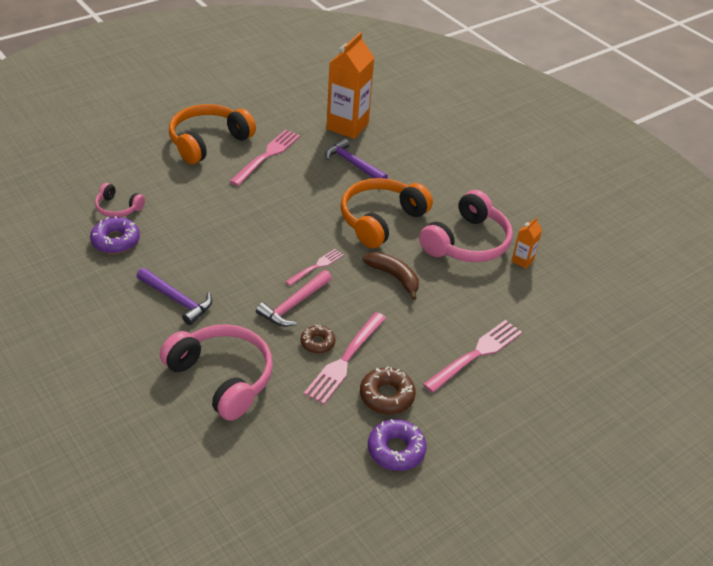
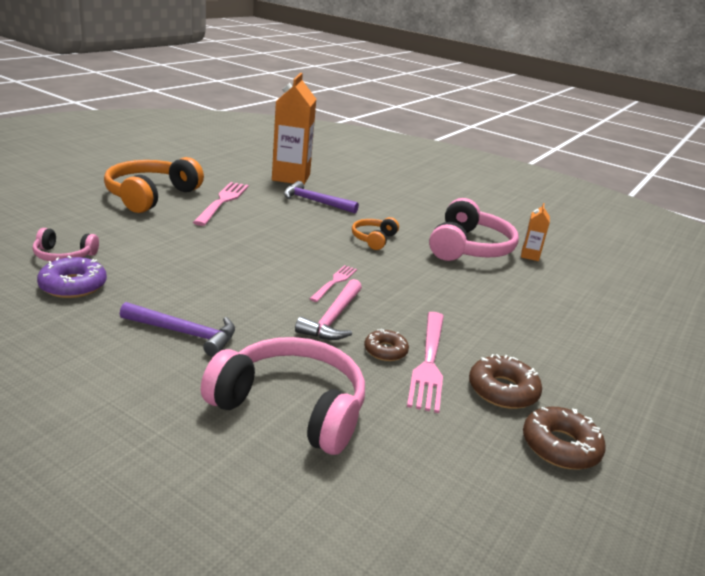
camera: 20 degrees left, 15 degrees down
orange headphones [341,178,433,248] -> orange headphones [352,217,399,250], size x0.52
brown banana [363,252,419,300] -> none
purple donut [368,419,426,471] -> brown donut [523,407,606,469]
pink fork [423,320,522,393] -> none

